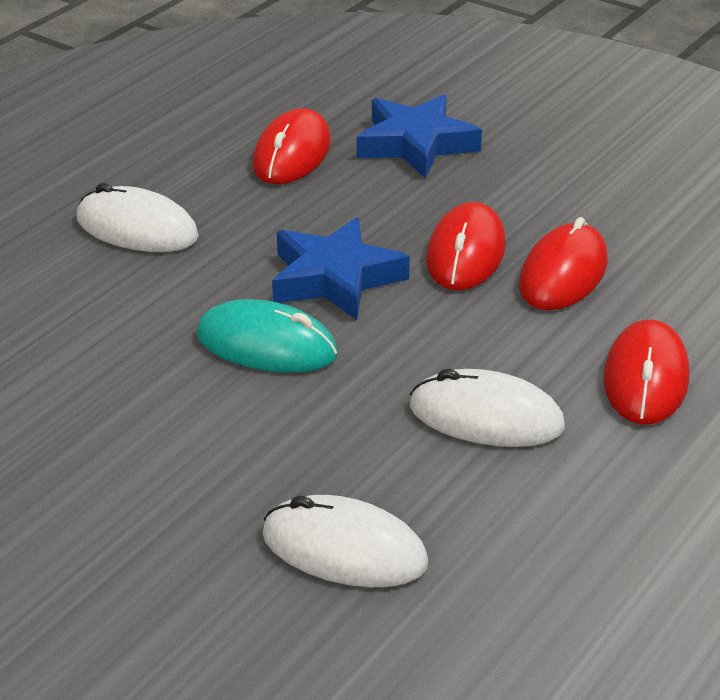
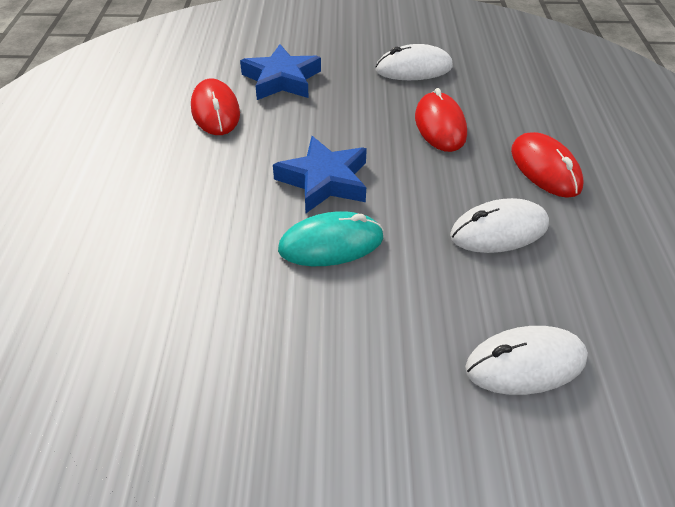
camera: 35 degrees left, 10 degrees up
white mouse [77,183,199,252] -> white mouse moved to [376,44,453,80]
red mouse [426,202,506,290] -> none

